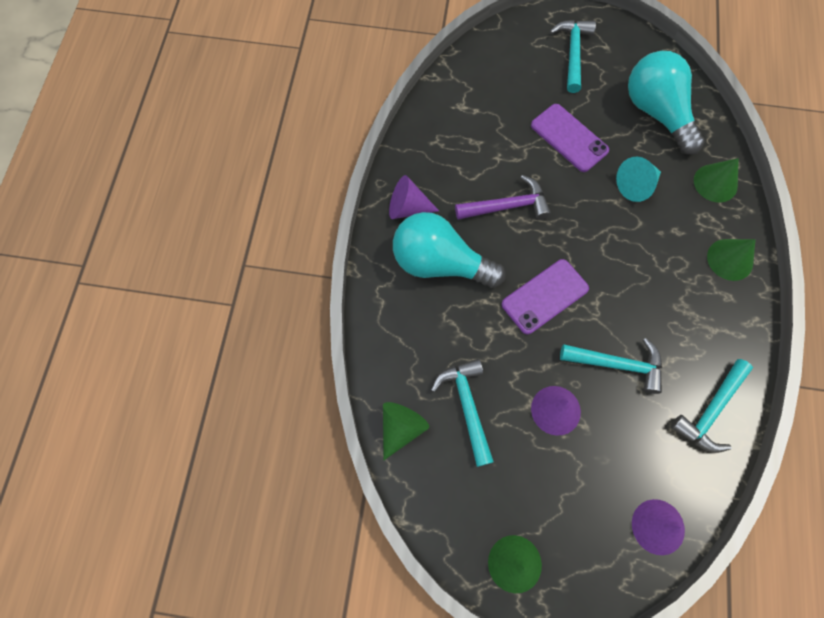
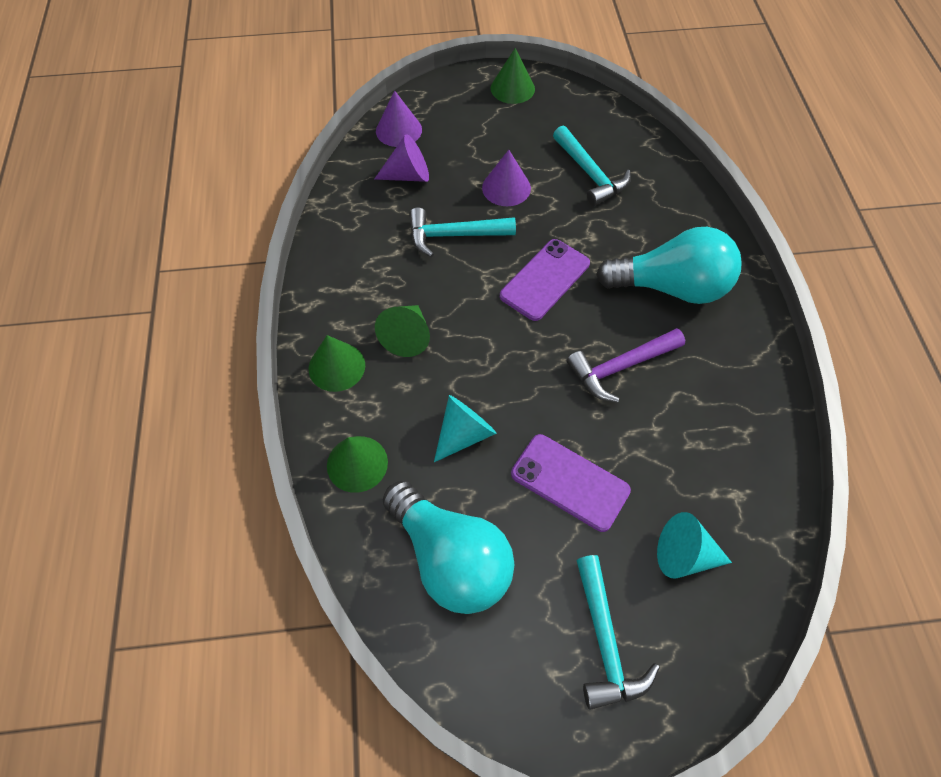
camera: 165 degrees right, 10 degrees down
green cone [383,402,429,460] -> green cone moved to [375,305,430,357]
purple cone [389,175,439,219] -> purple cone moved to [374,134,429,182]
turquoise hammer [671,359,753,453] -> none
none -> turquoise cone [657,512,732,579]

